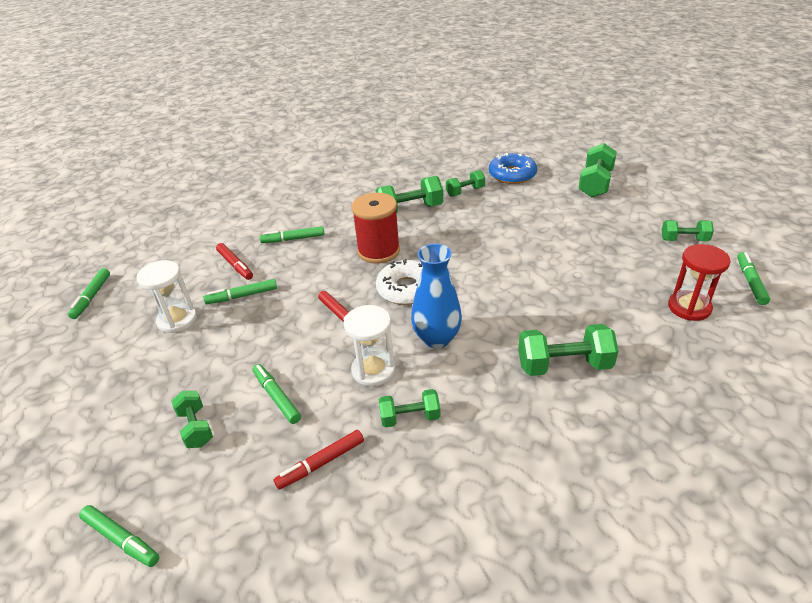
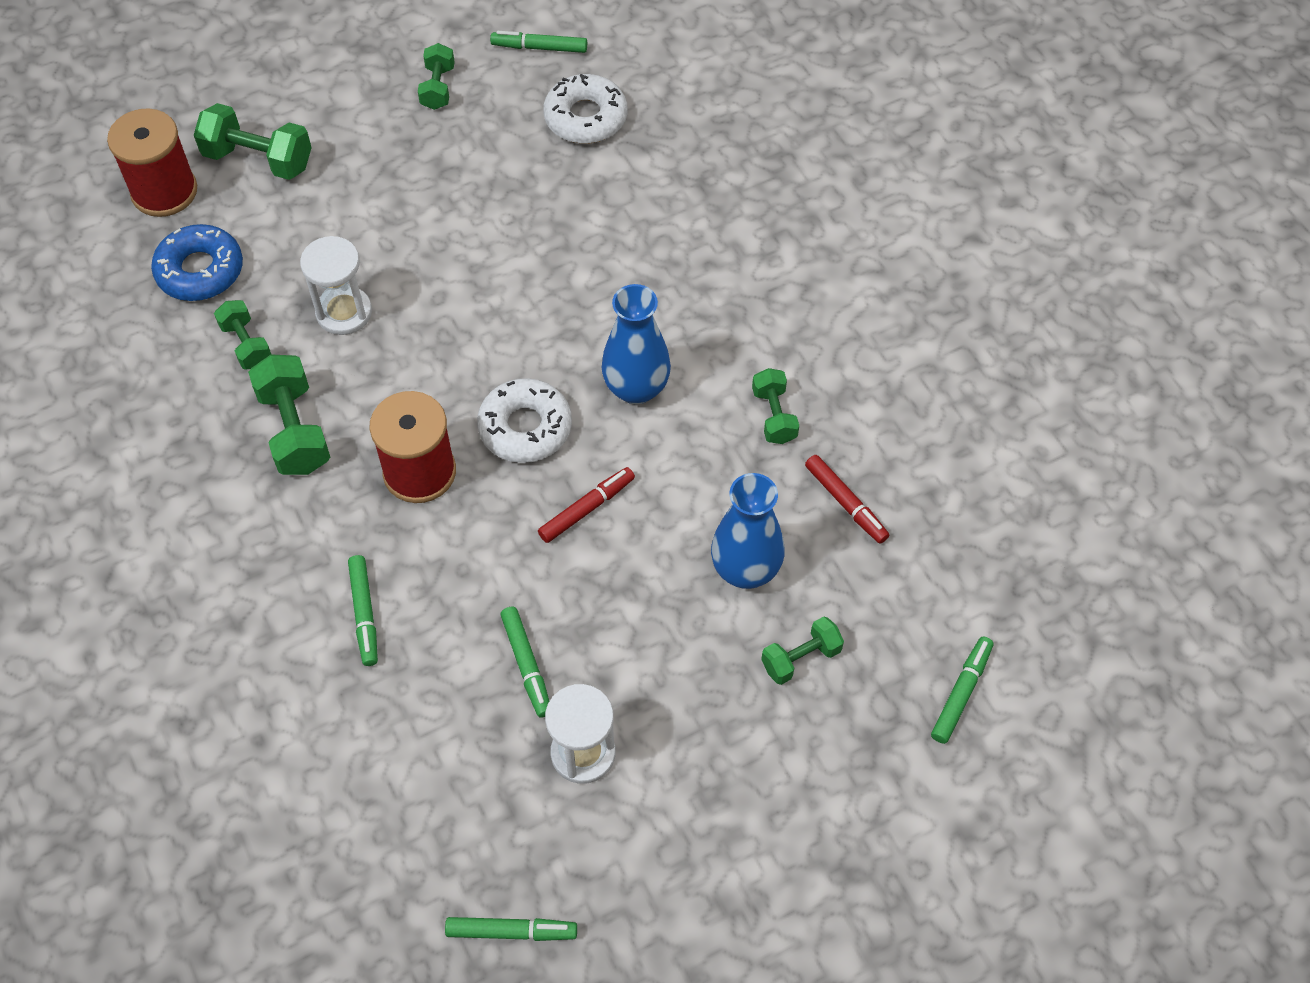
camera: 95 degrees left, 20 degrees up
red marker [216,243,253,280] -> none
green marker [253,364,301,424] -> blue vase [711,473,785,589]
white hourglass [344,305,395,387] -> white hourglass moved to [300,236,372,335]
green dumbbell [518,324,619,376] -> none
red hourglass [668,244,731,321] -> white donut [543,74,627,144]
none -> red spool [107,108,197,217]

